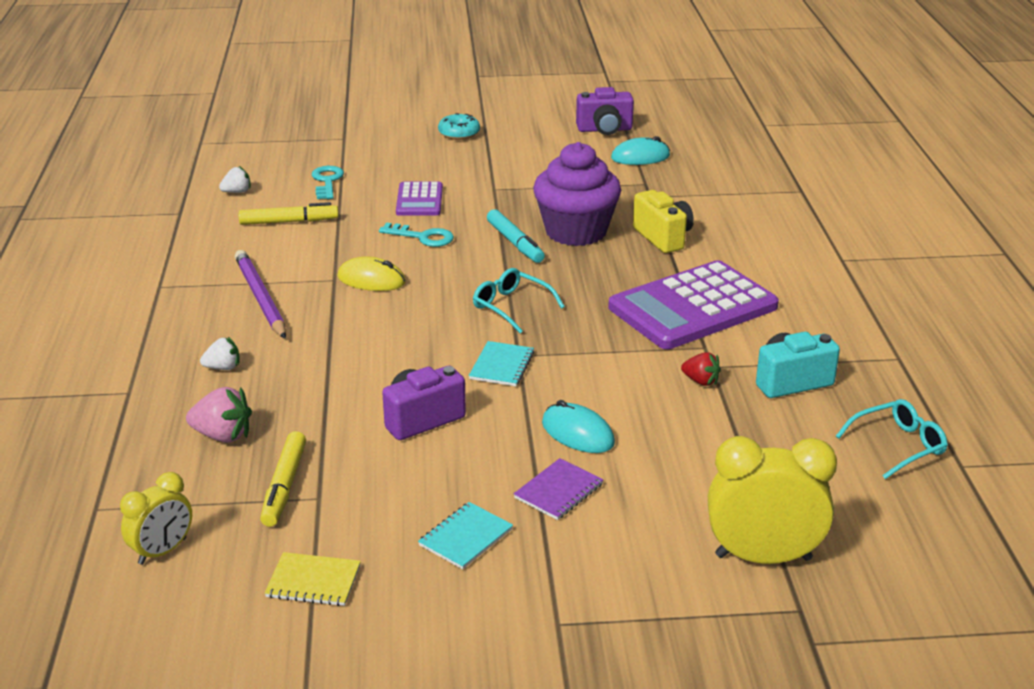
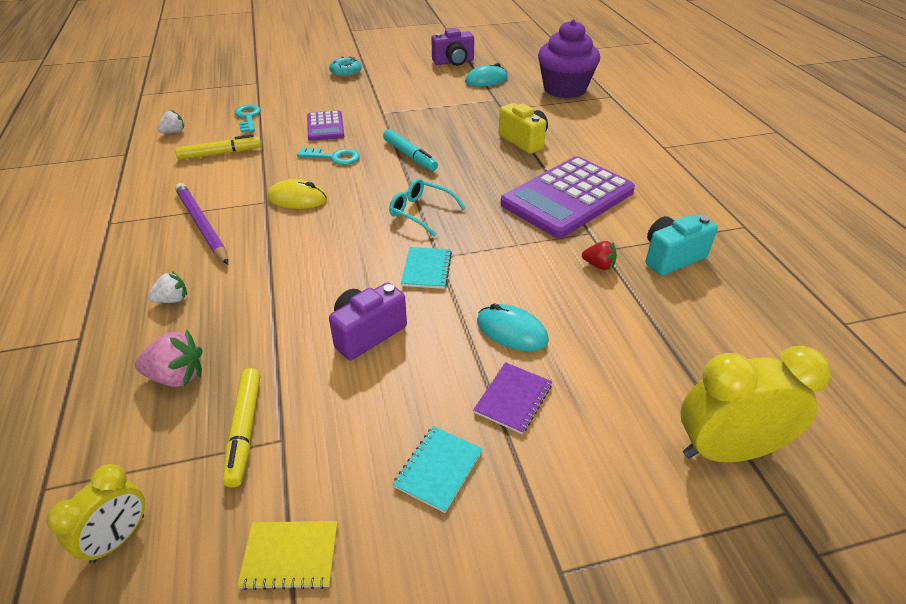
camera: 10 degrees left, 10 degrees up
purple cupcake [533,142,621,246] -> purple cupcake moved to [538,20,600,99]
turquoise glasses [836,399,948,479] -> none

